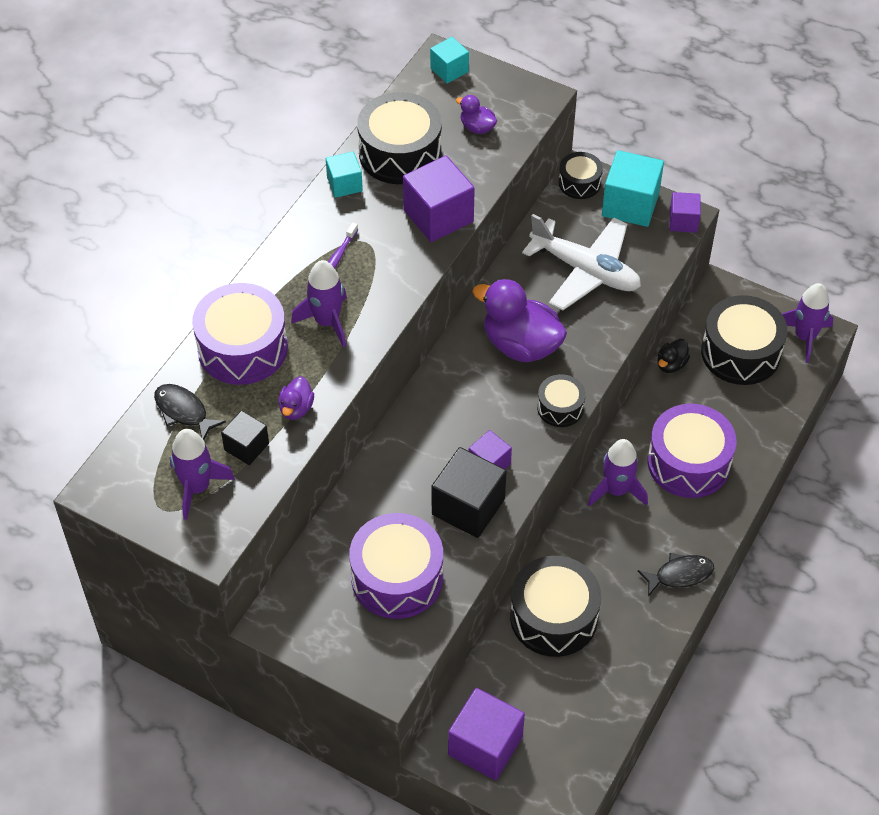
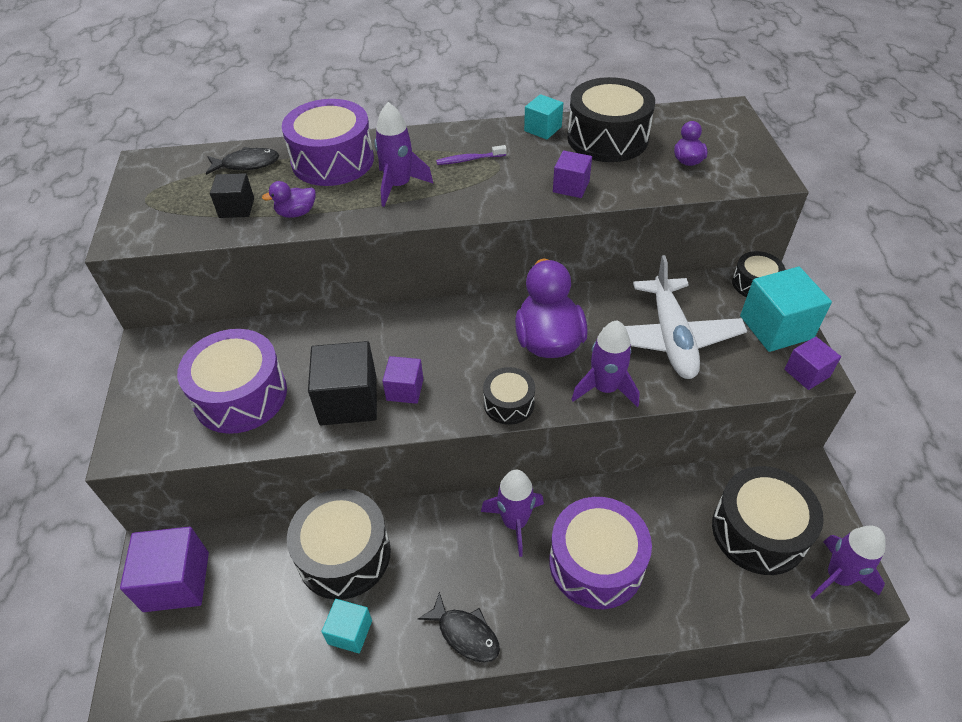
camera: 55 degrees right, 5 degrees down
black fish [154,384,226,440] -> black fish turned 75 degrees clockwise [206,147,279,175]
purple rocket [170,429,235,520] -> purple rocket moved to [571,320,640,407]
purple cube [403,155,475,242] -> purple cube [553,150,592,198], size x0.57
turquoise cube [430,37,469,84] -> turquoise cube moved to [321,599,372,653]
black duck [657,339,690,373] -> none

